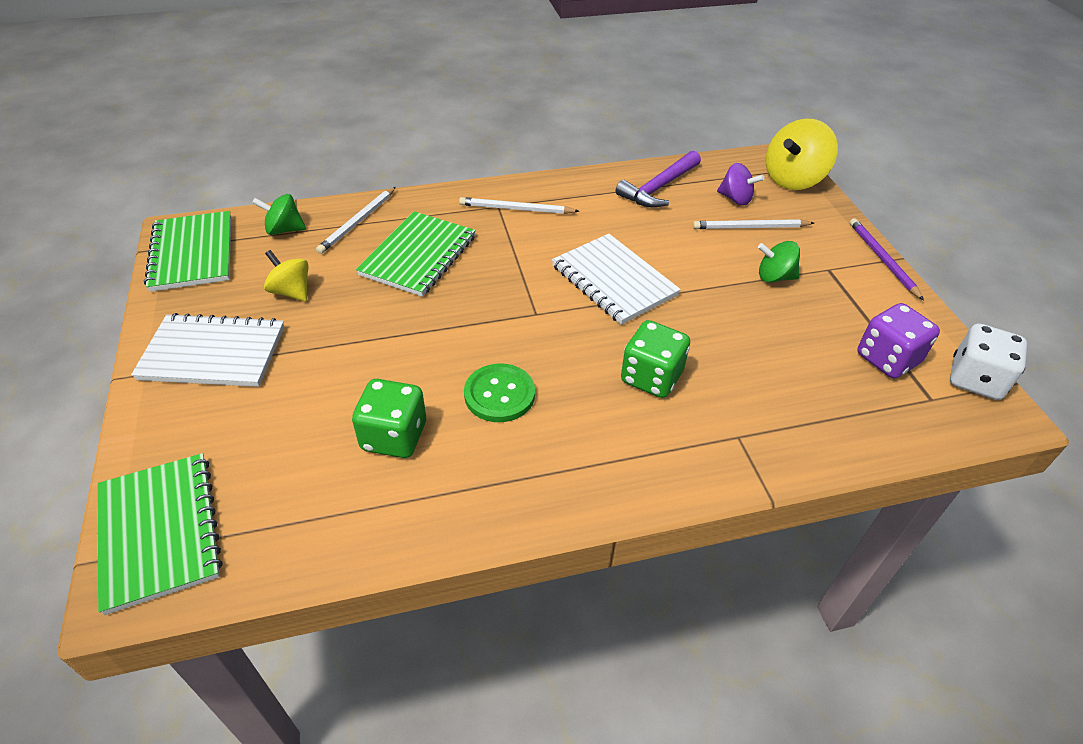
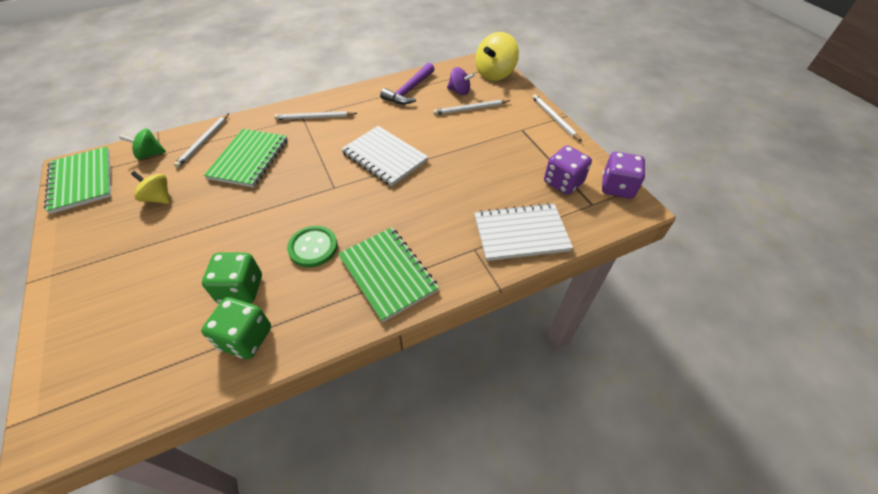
camera: 10 degrees left, 5 degrees up
green notebook [97,453,223,615] -> green notebook moved to [338,227,439,322]
white notebook [131,313,284,387] -> white notebook moved to [474,203,573,261]
green dice [621,320,690,398] -> green dice moved to [201,297,271,359]
green spinning top [758,241,800,283] -> none
purple pencil [850,218,924,301] -> white pencil [532,94,582,141]
white dice [950,323,1027,400] -> purple dice [602,152,645,199]

